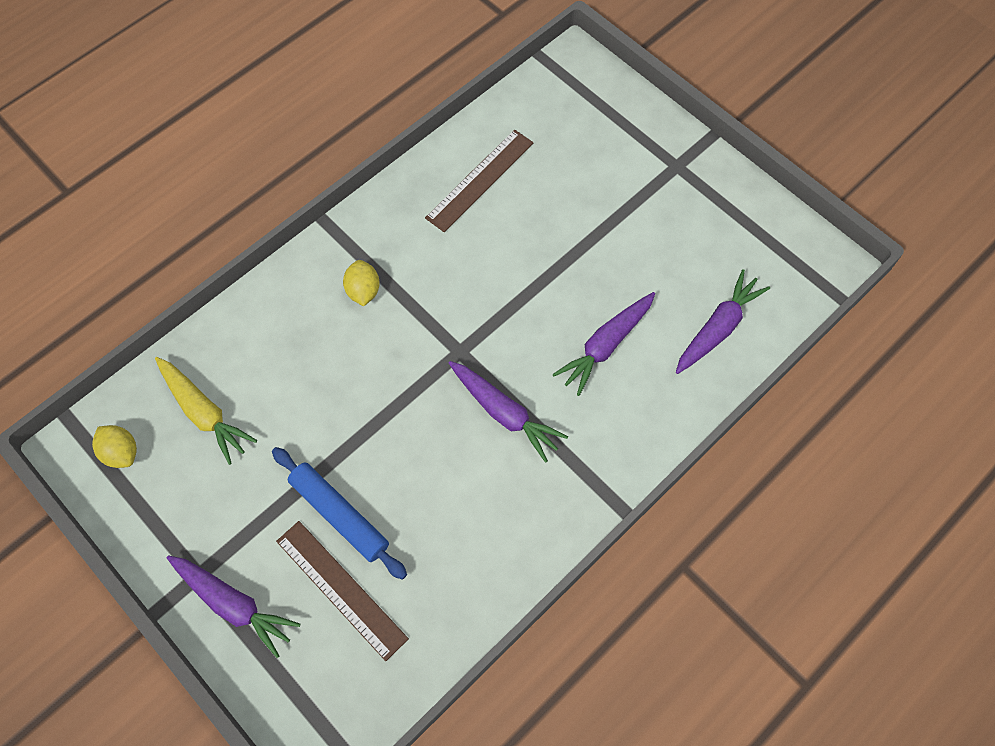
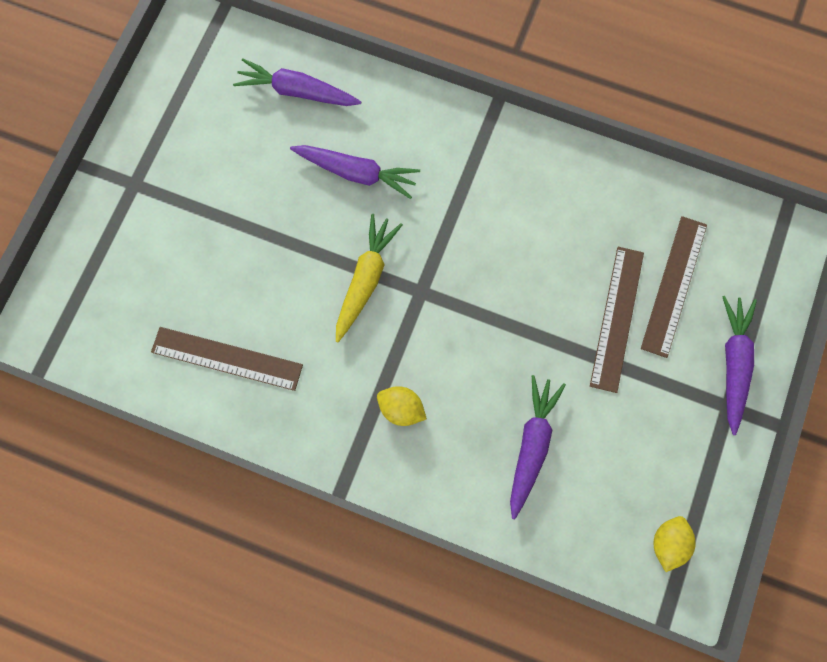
camera: 115 degrees left, 10 degrees up
yellow carrot [155,357,257,465] -> yellow carrot moved to [336,214,403,342]
blue rolling pin [272,447,407,580] -> brown ruler [590,247,644,393]
yellow lemon [343,260,380,306] -> yellow lemon turned 60 degrees clockwise [377,386,427,426]
purple carrot [449,361,568,463] -> purple carrot moved to [510,375,566,519]

